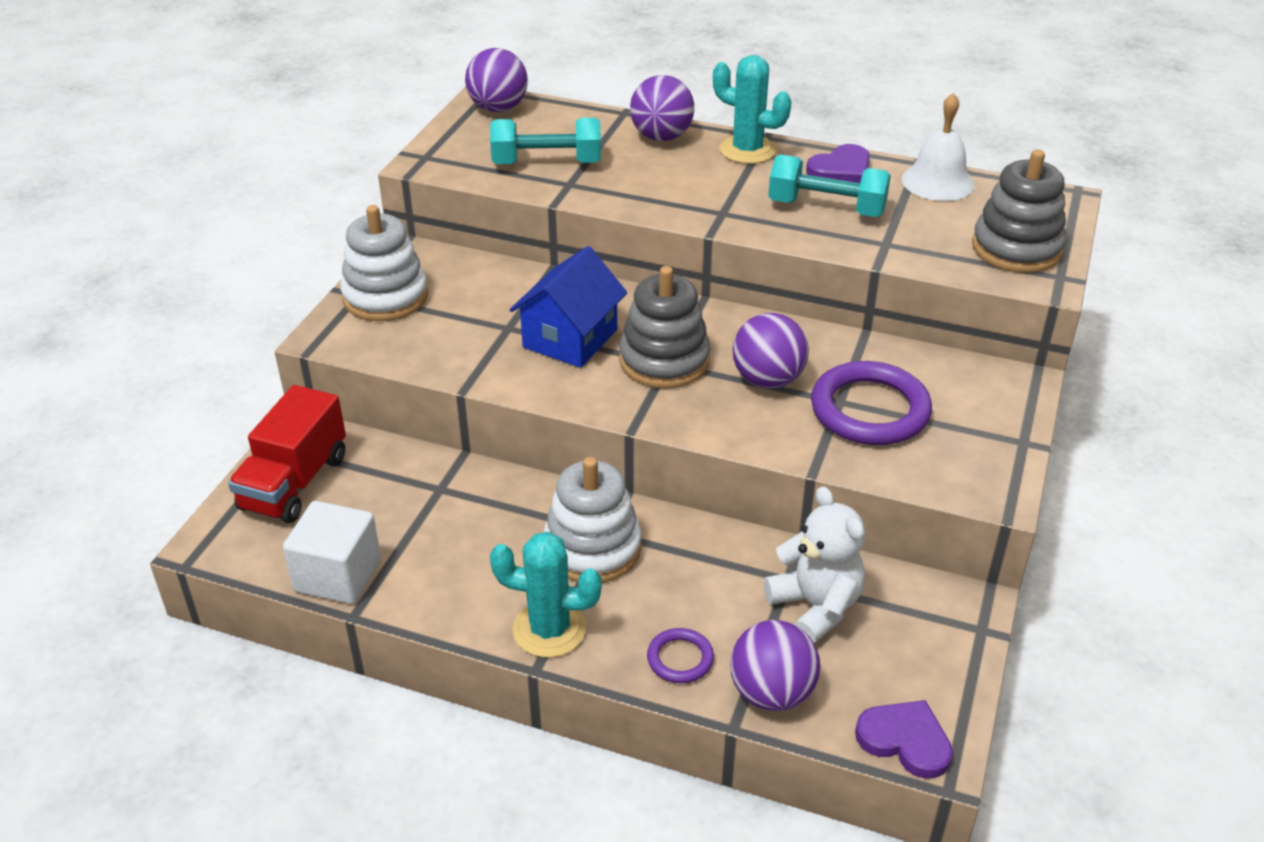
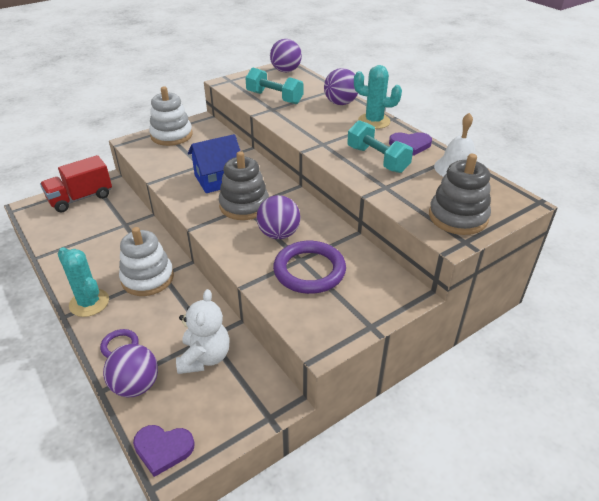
camera: 35 degrees right, 0 degrees up
white cube [283,501,381,604] -> none
turquoise cactus [713,55,791,164] -> turquoise cactus turned 45 degrees counterclockwise [354,65,402,129]
purple heart [855,700,953,779] -> purple heart turned 120 degrees clockwise [133,425,195,477]

